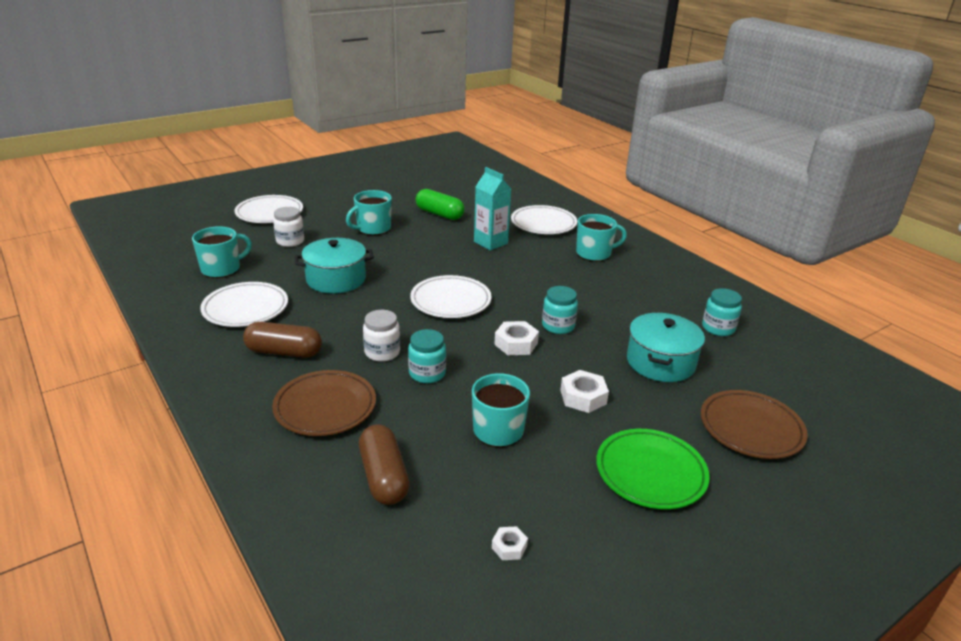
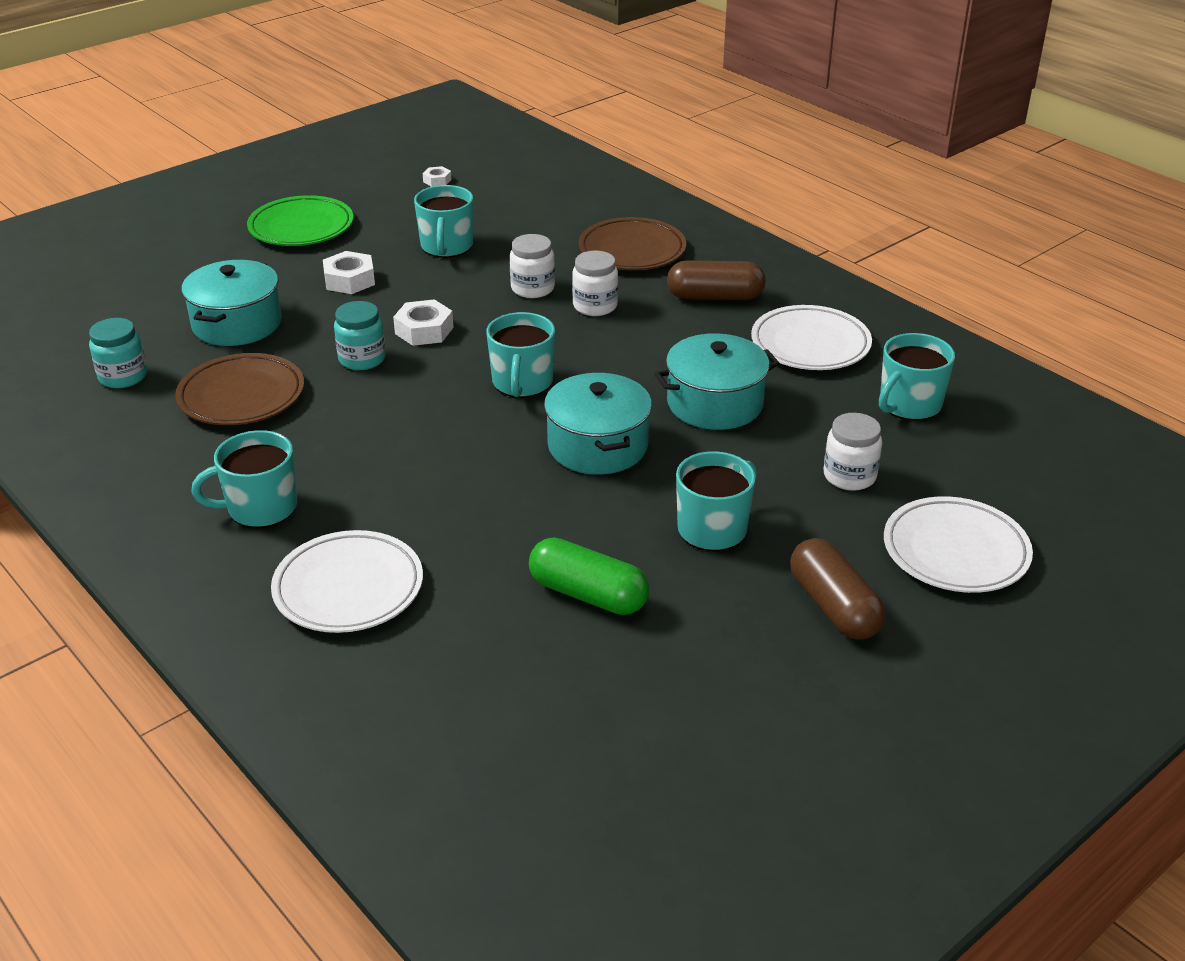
camera: 175 degrees right, 5 degrees up
brown capsule [359,424,409,505] -> brown capsule moved to [790,538,886,640]
turquoise jar [408,329,446,383] -> white jar [510,234,555,298]
white plate [410,275,492,318] -> turquoise mug [486,312,555,398]
turquoise carton [474,167,511,250] -> none
brown plate [701,390,808,459] -> brown plate moved to [175,353,304,425]
none -> turquoise pot [544,373,652,475]

